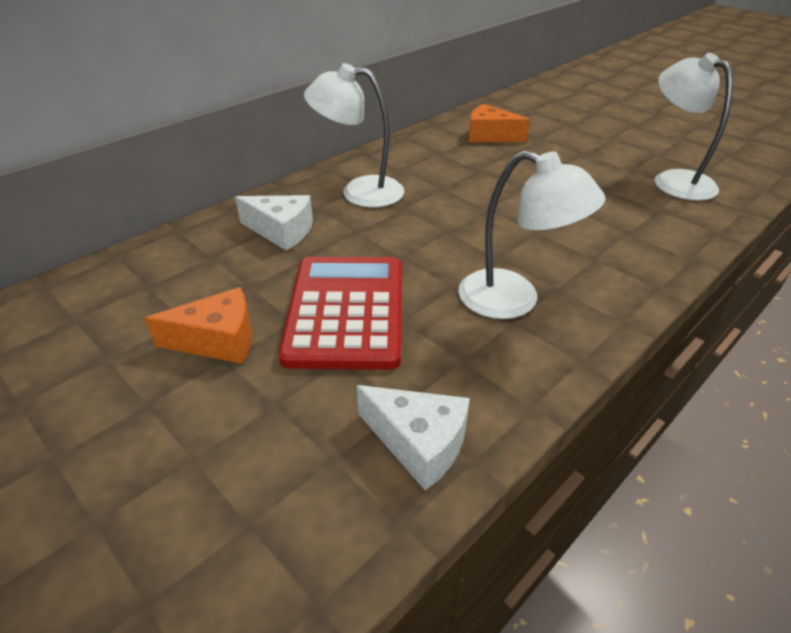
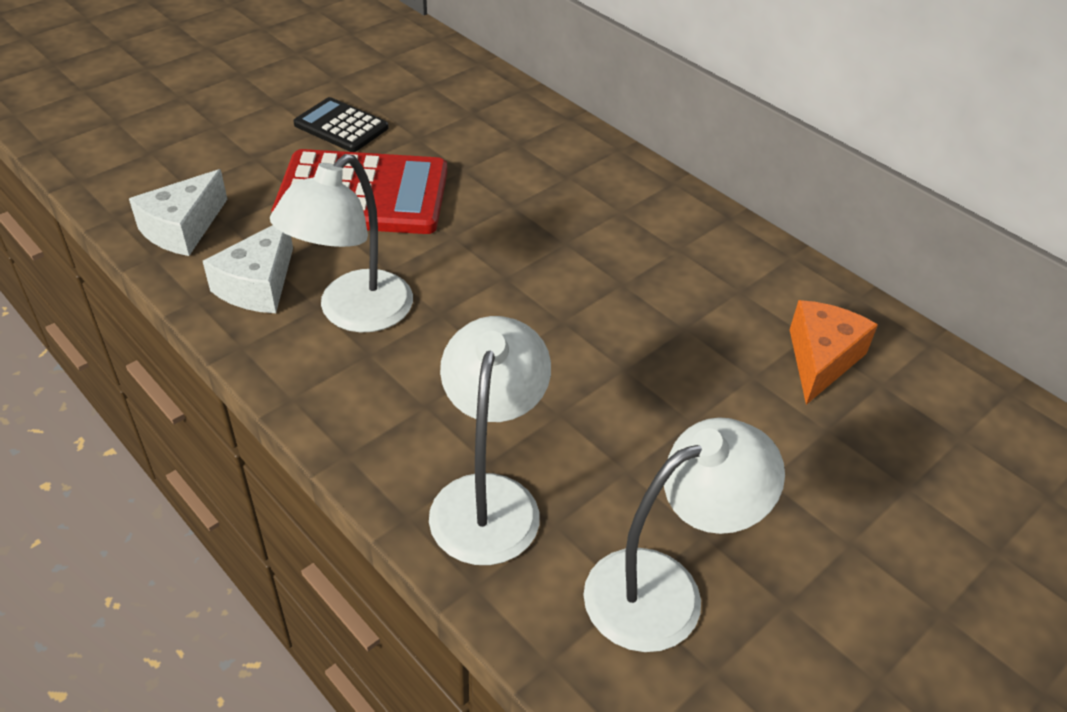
camera: 90 degrees right, 5 degrees up
orange cheese [145,287,252,364] -> black calculator [293,97,389,152]
white cheese [235,195,313,250] -> white cheese moved to [203,225,293,313]
white lamp [304,63,404,208] -> white lamp moved to [429,316,551,565]

